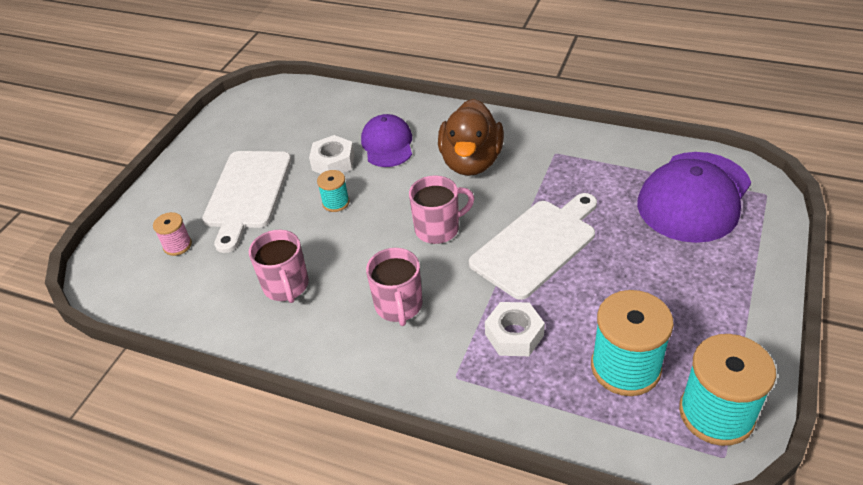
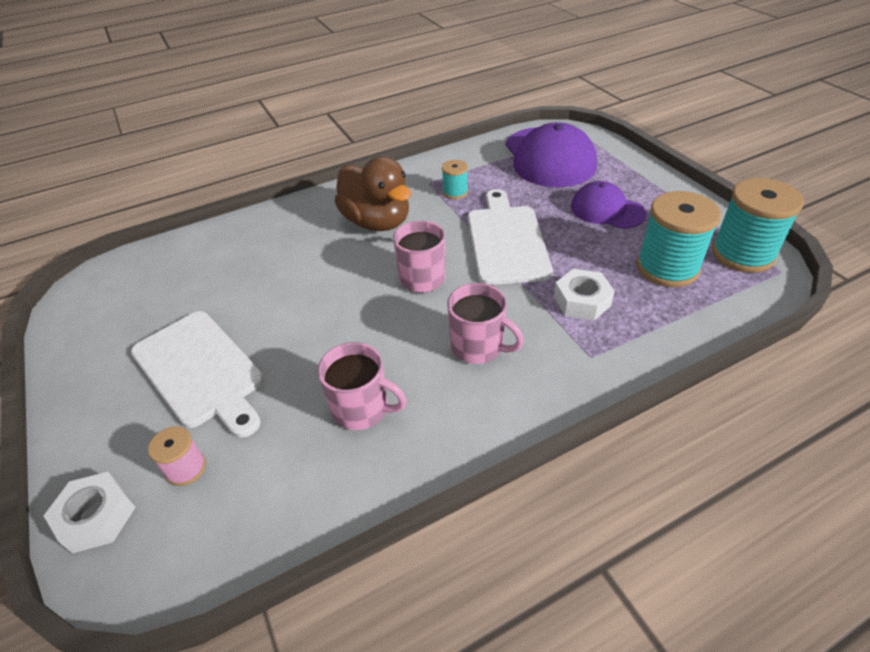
camera: 50 degrees left, 0 degrees up
white nut [309,135,355,174] -> white nut moved to [44,472,136,553]
turquoise spool [317,170,350,212] -> turquoise spool moved to [442,160,468,199]
purple cap [361,114,412,167] -> purple cap moved to [571,181,647,229]

